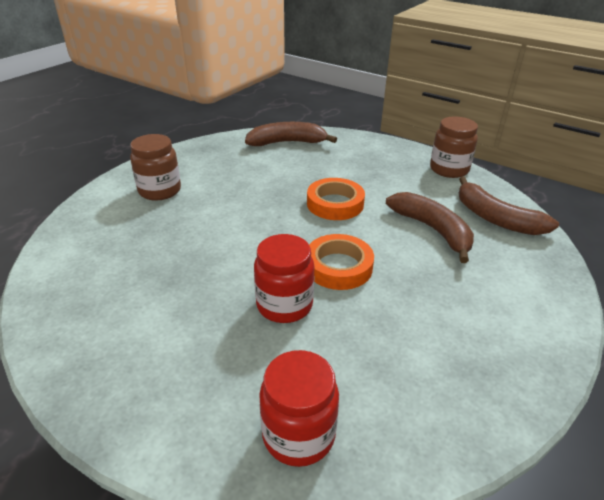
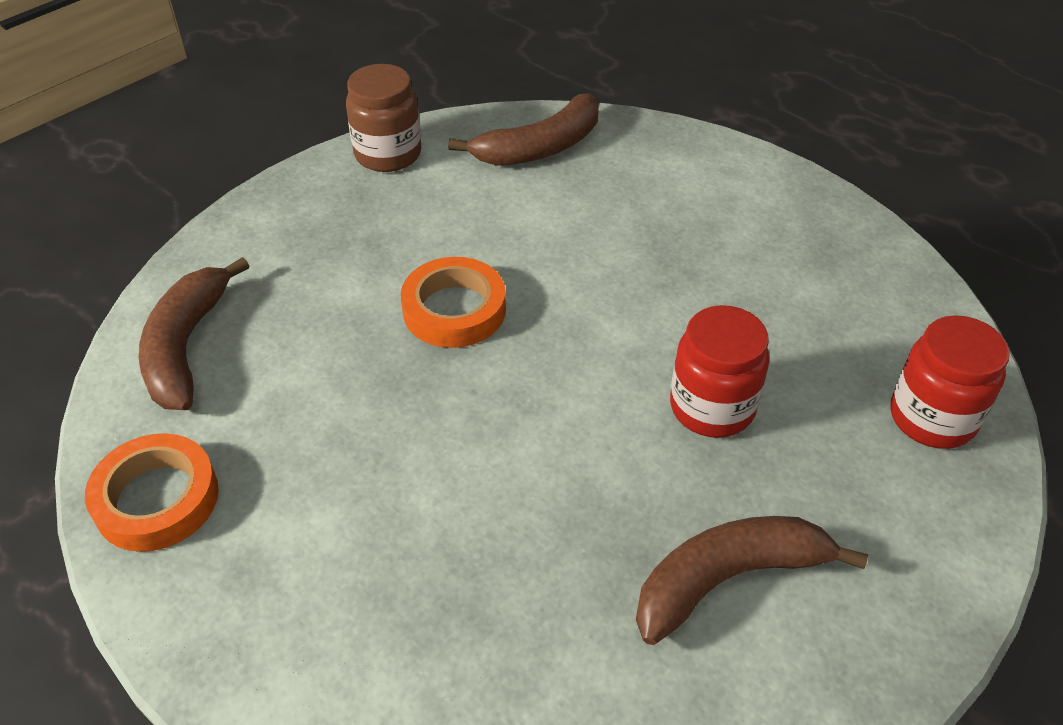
camera: 80 degrees left, 10 degrees up
brown jar [130,134,181,201] -> none
orange tape [309,234,374,290] -> orange tape moved to [85,433,219,552]
brown banana [386,192,474,263] -> brown banana moved to [636,516,868,645]

